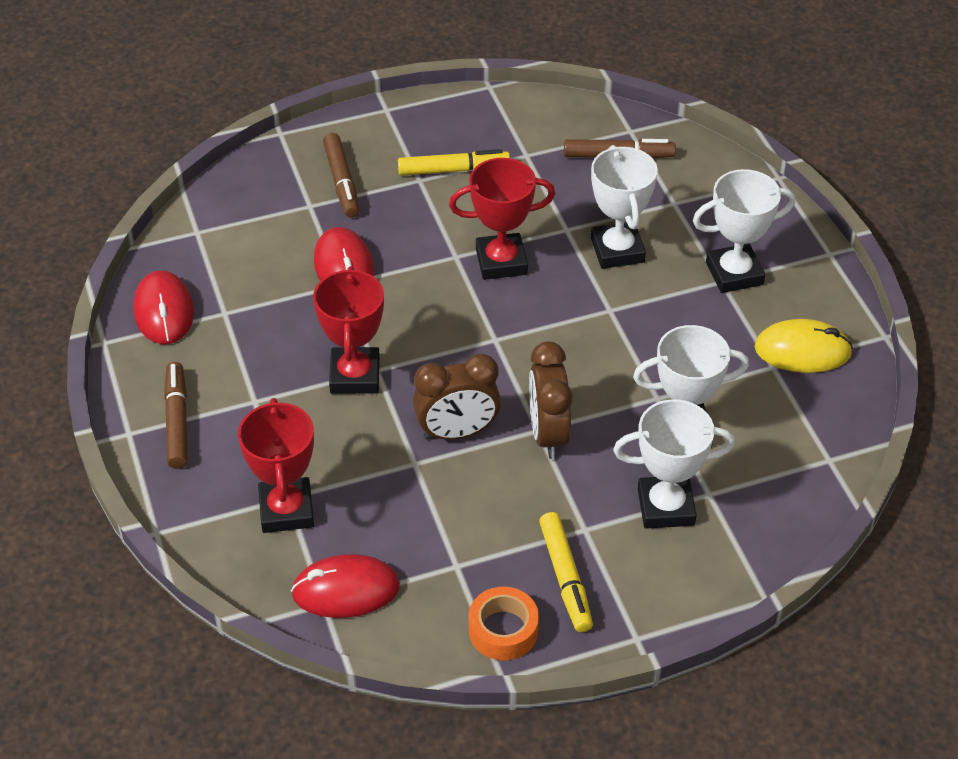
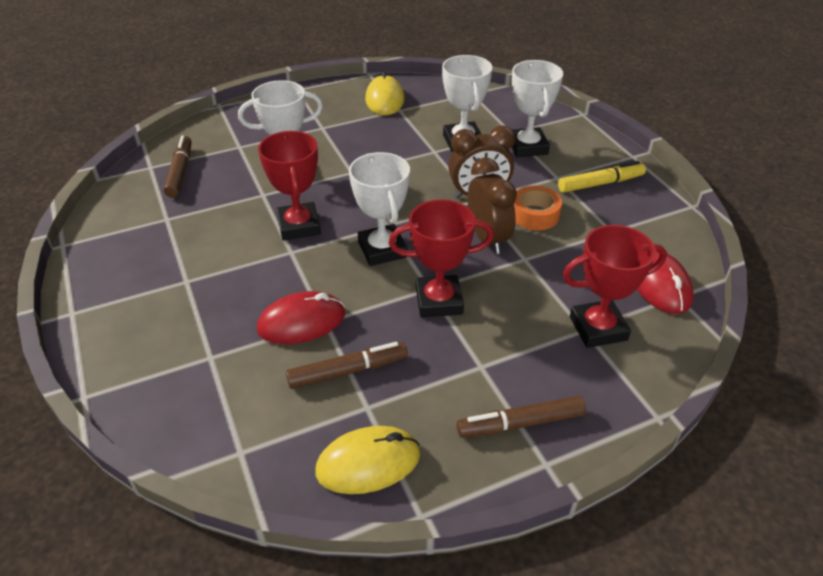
camera: 95 degrees left, 5 degrees down
red mouse [133,270,194,344] -> yellow mouse [315,426,420,494]
brown marker [323,133,360,218] -> brown marker moved to [286,342,408,389]
yellow marker [398,149,510,176] -> none
orange tape [469,587,539,660] -> orange tape moved to [514,186,562,230]
white trophy [693,169,795,293] -> white trophy moved to [349,152,410,266]

